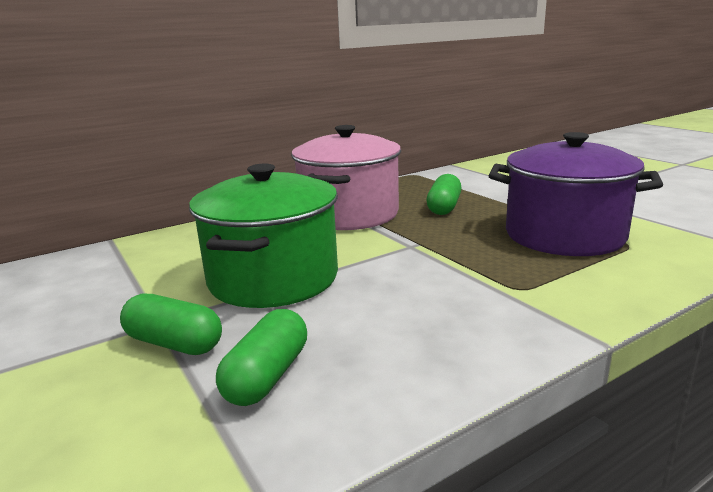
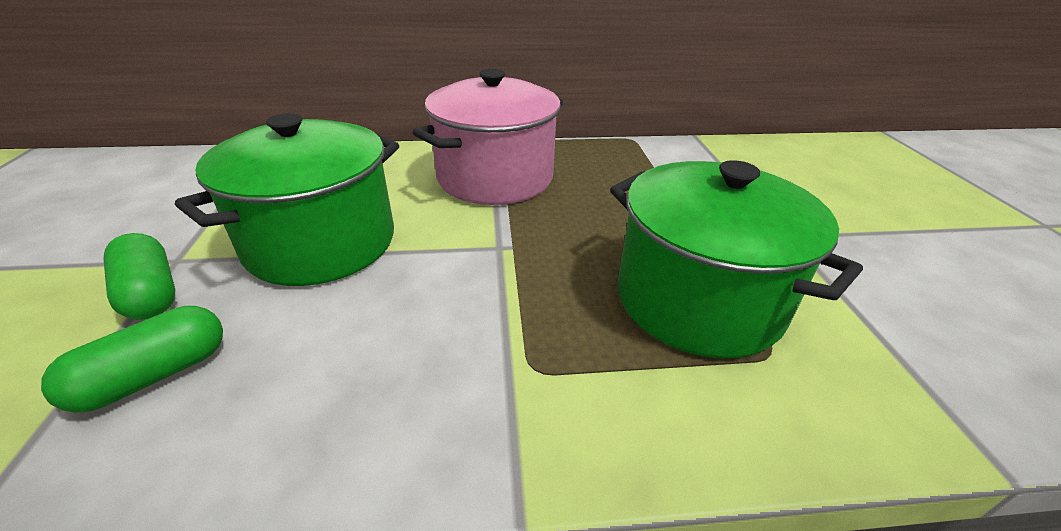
camera: 25 degrees right, 15 degrees up
green capsule [426,174,462,215] -> none
purple pot [489,132,663,256] -> green pot [610,160,863,358]

